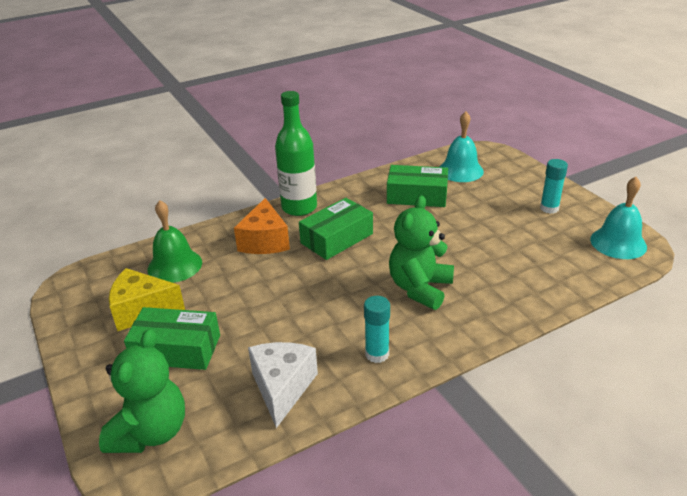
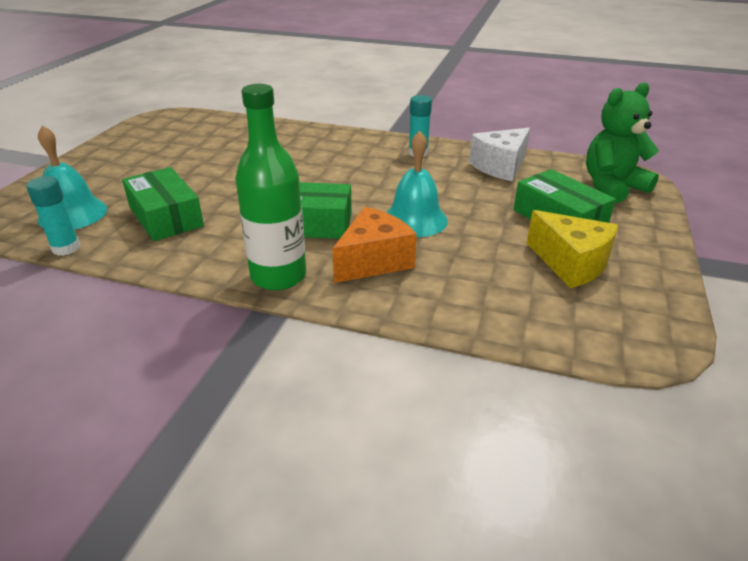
camera: 135 degrees left, 0 degrees up
green bell [147,200,202,283] -> none
green teddy bear [389,195,454,310] -> none
turquoise glue stick [540,159,568,214] -> turquoise glue stick moved to [26,176,80,256]
turquoise bell [590,177,647,259] -> turquoise bell moved to [386,131,448,237]

